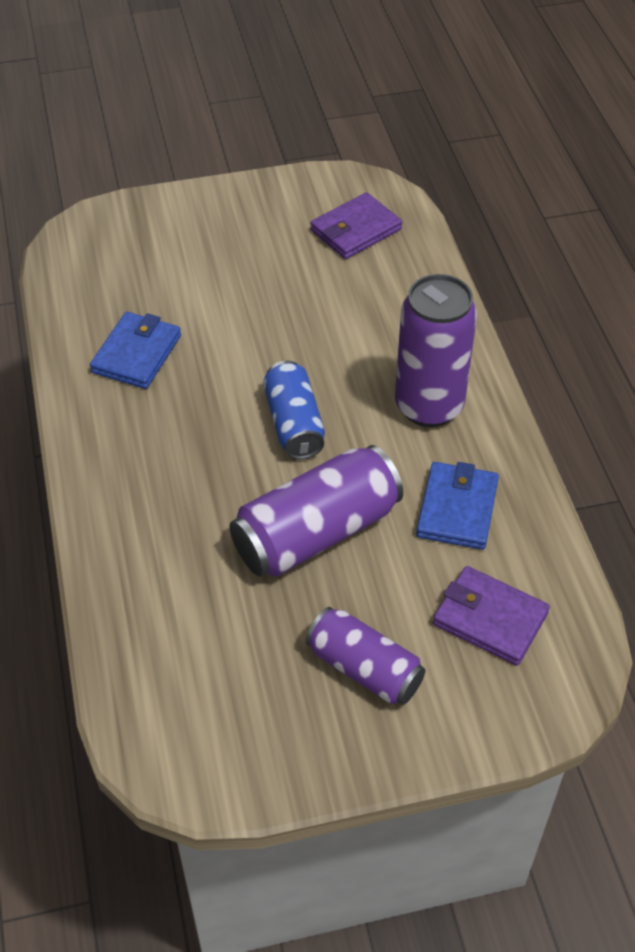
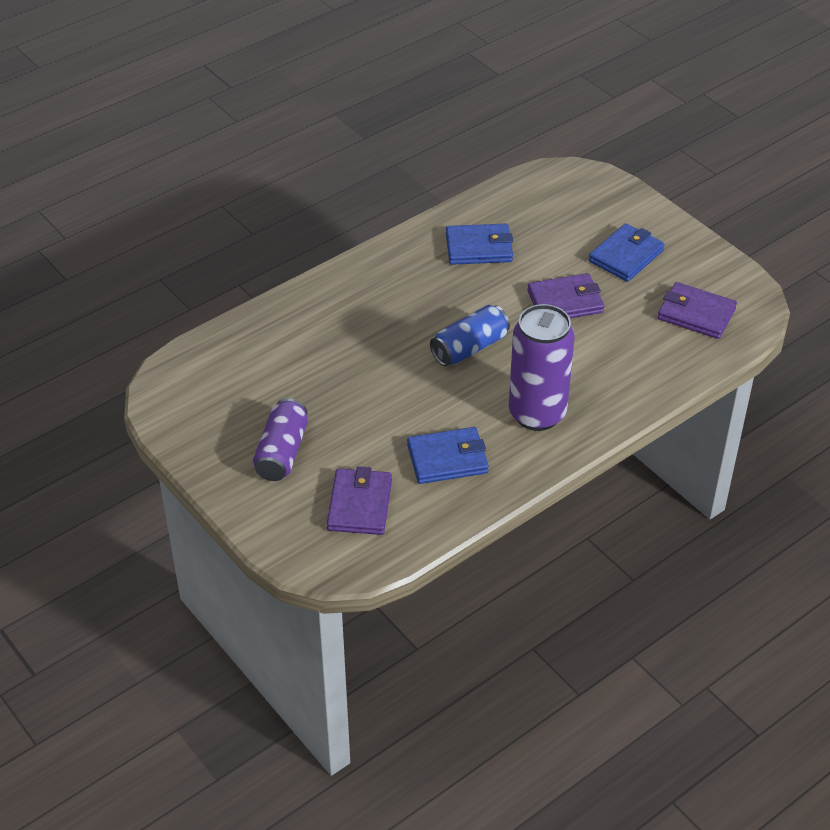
camera: 65 degrees right, 5 degrees down
purple can [229,445,403,576] -> none
none -> purple wallet [527,273,604,318]
none -> blue wallet [589,223,665,282]

